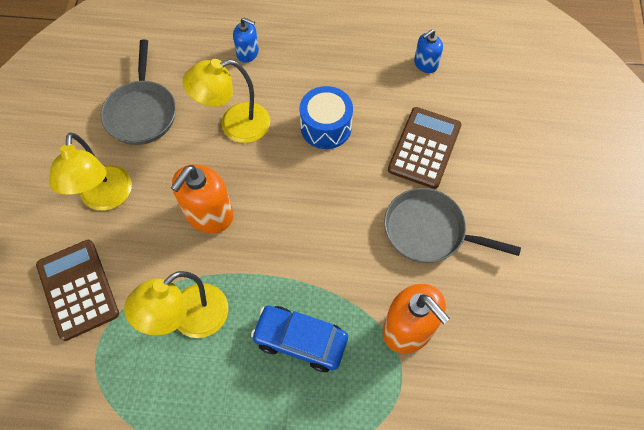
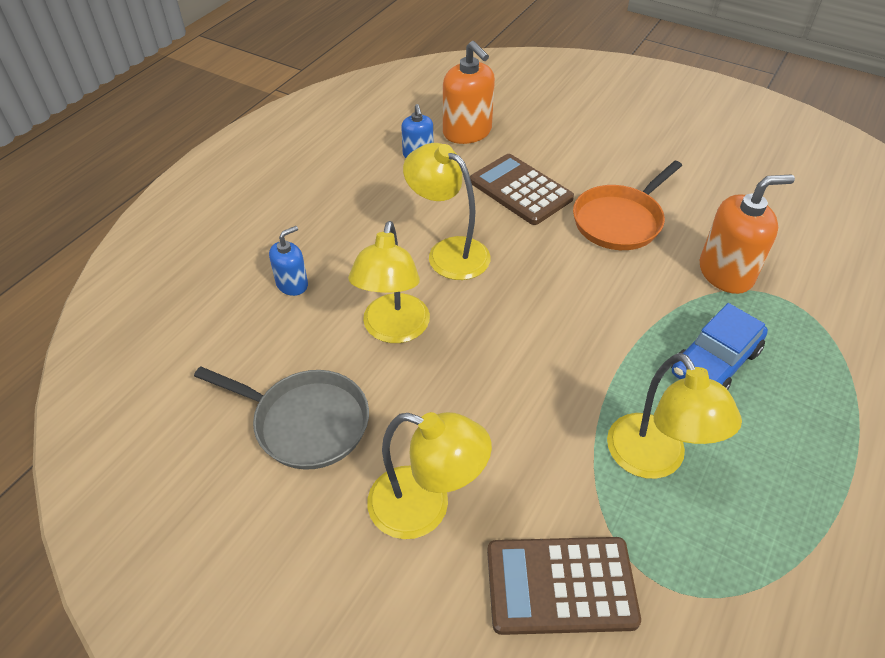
camera: 65 degrees left, 15 degrees down
orange soap dispenser [171,164,234,233] -> orange soap dispenser moved to [443,41,495,144]
blue drum [300,86,353,149] -> yellow lamp [403,143,490,280]
grey pan [384,188,521,263] -> orange pan [573,161,682,250]

